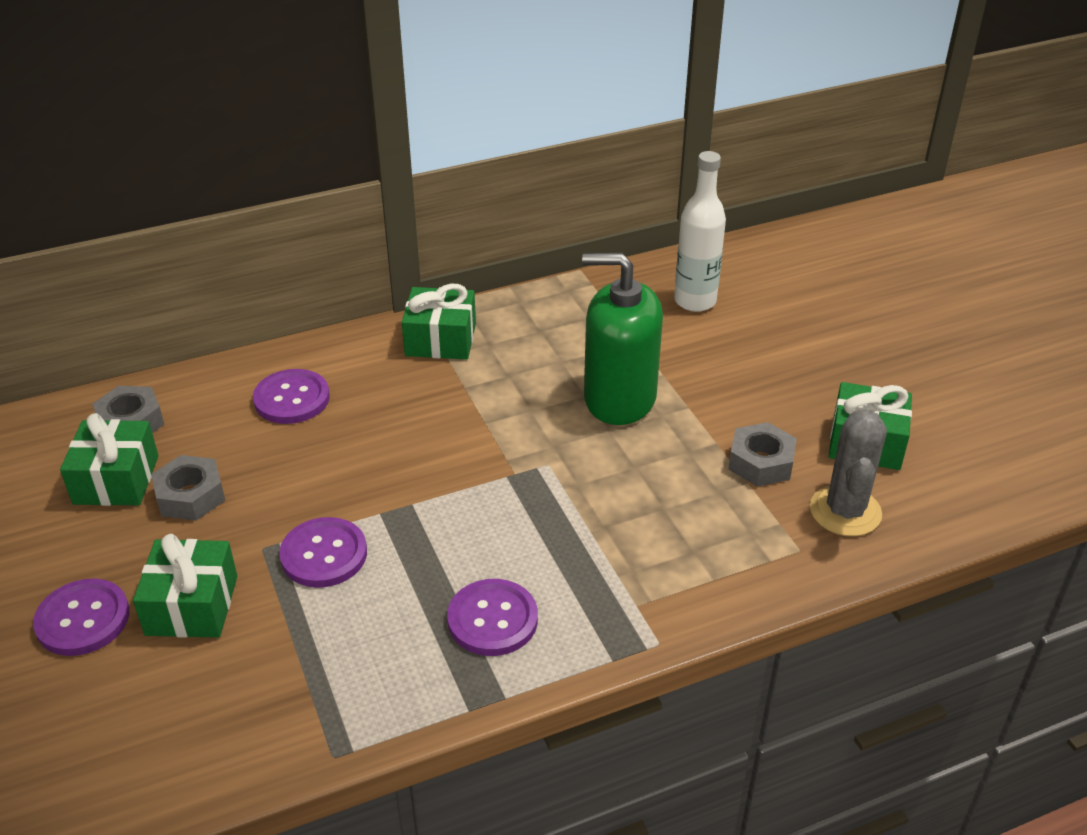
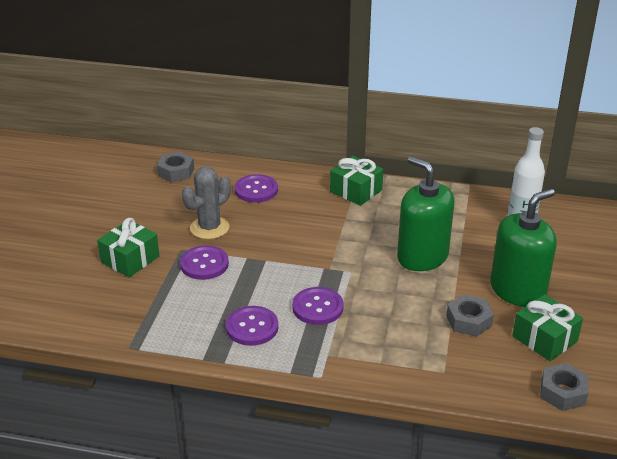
camera: 35 degrees right, 5 degrees down
purple button [33,578,130,656] -> purple button moved to [292,287,344,325]
green gift [60,413,158,506] -> none
grey nut [151,455,225,521] -> grey nut moved to [540,363,589,411]
grey cactus [810,410,887,536] -> grey cactus moved to [182,166,231,239]
none -> green soap dispenser [490,189,557,307]

